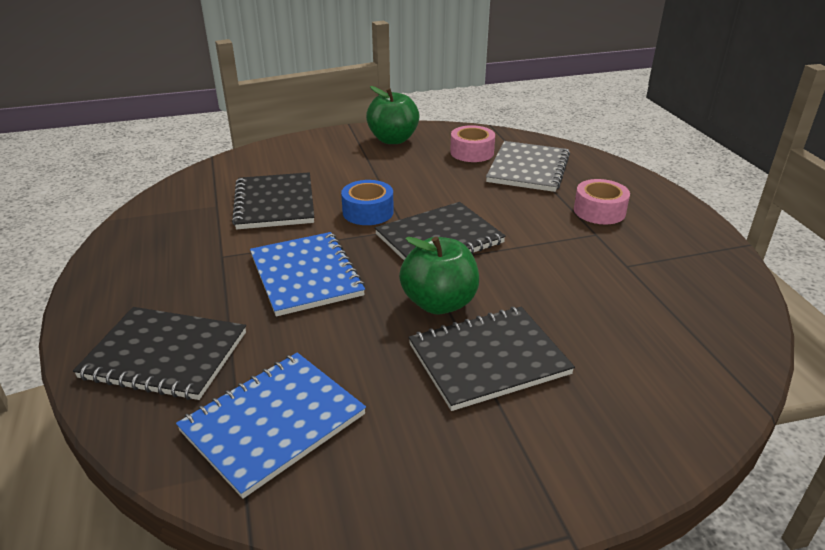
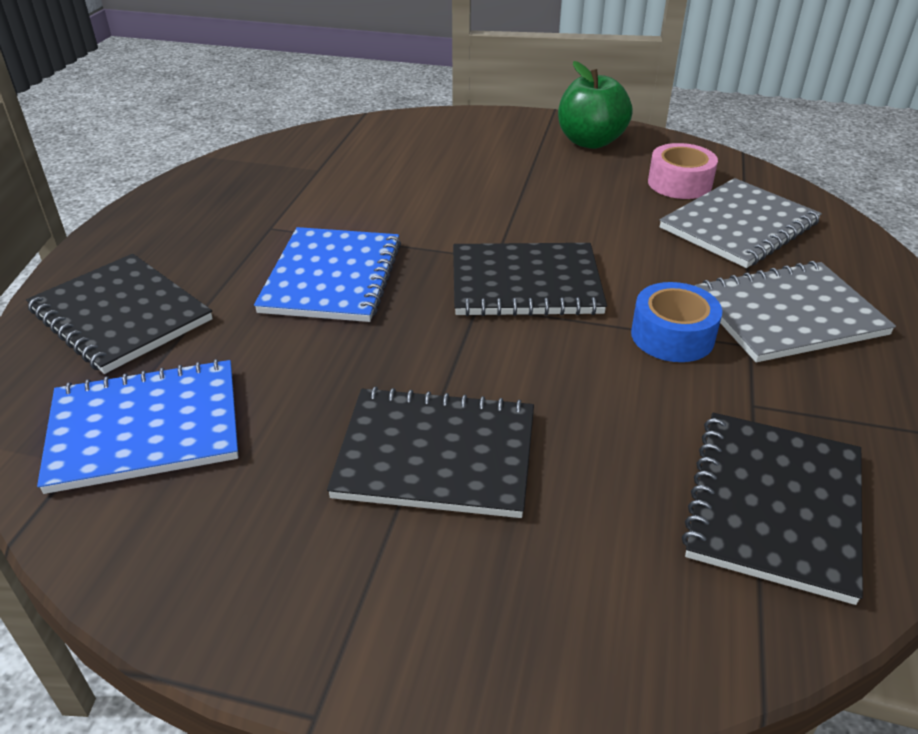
camera: 30 degrees right, 5 degrees up
black notebook [232,172,314,229] -> black notebook moved to [682,413,863,605]
blue tape [341,180,394,225] -> blue tape moved to [631,282,722,362]
green apple [399,237,479,314] -> none
pink tape [574,179,630,224] -> grey notebook [694,261,896,362]

